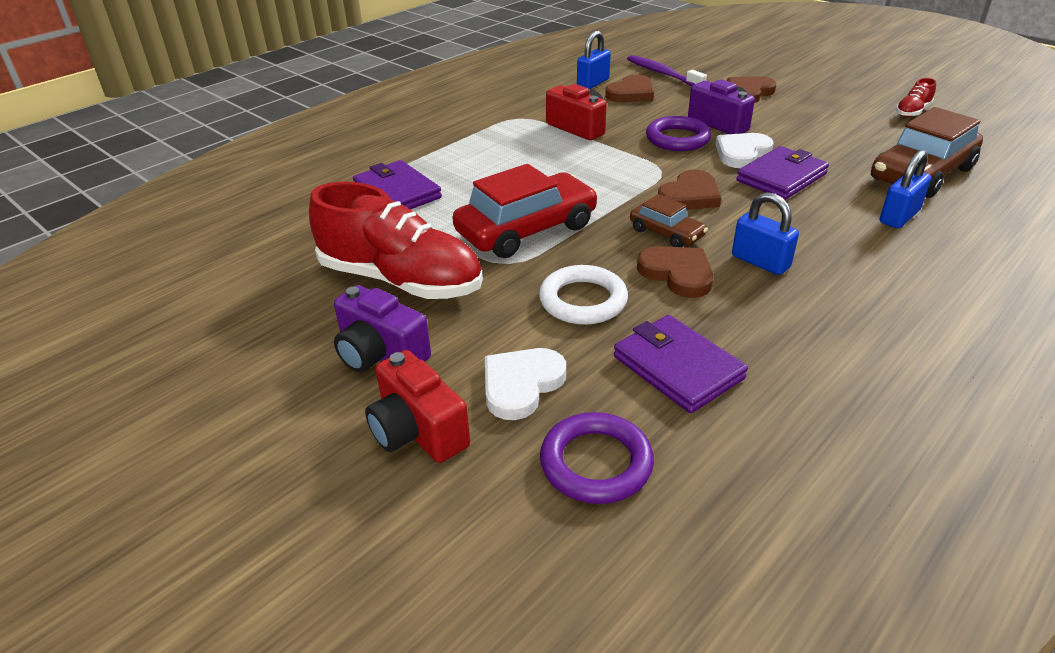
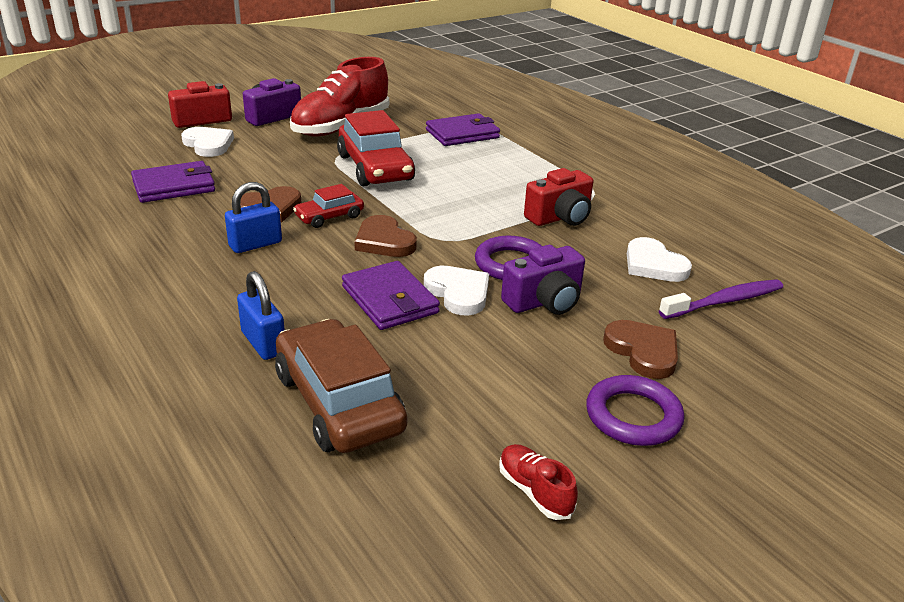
camera: 100 degrees right, 5 degrees down
white ring [539,265,628,325] -> none
purple ring [540,412,654,504] -> purple ring moved to [586,375,685,446]
blue padlock [577,31,611,89] -> none
brown heart [605,75,654,102] -> white heart [627,237,692,282]
brown car [630,194,708,247] -> red car [293,184,364,228]

